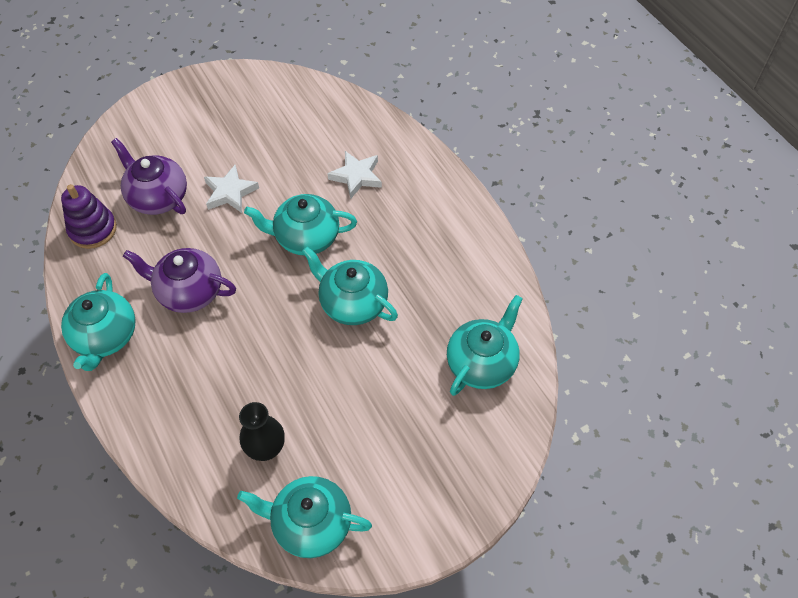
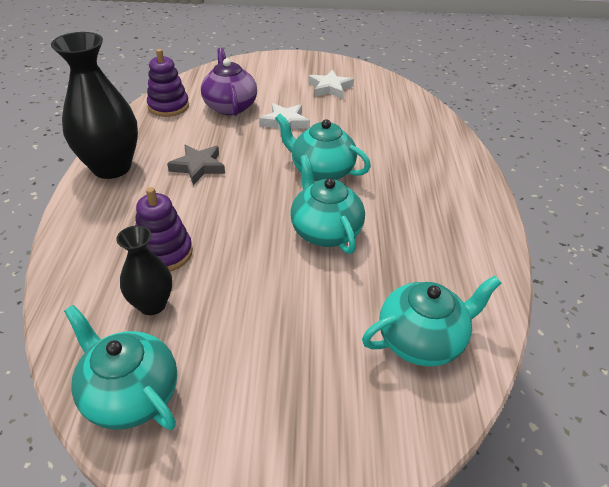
camera: 30 degrees right, 15 degrees down
turquoise teapot [61,273,136,371] -> black vase [51,32,138,179]
purple teapot [123,248,236,313] -> grey star [167,145,225,185]
white star [327,151,382,199] -> white star moved to [309,70,354,99]
none -> purple stacking toy [135,187,193,272]

